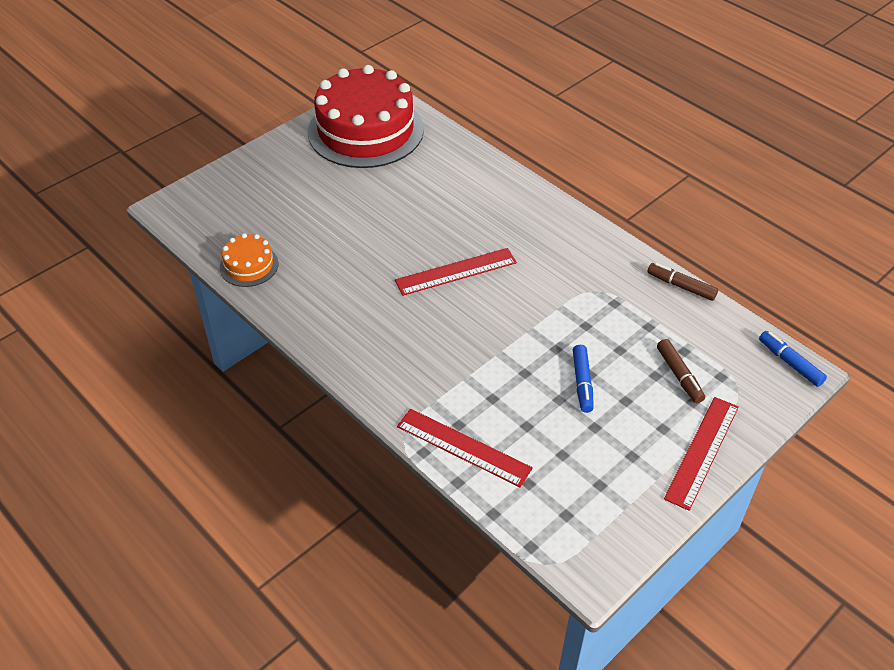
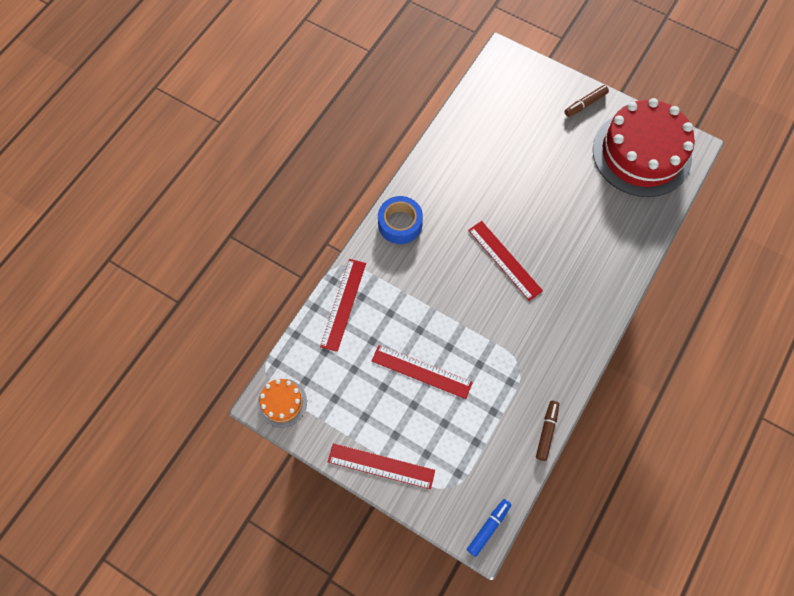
camera: 75 degrees right, 20 degrees up
orange cake [220,233,278,287] -> orange cake moved to [258,379,307,427]
blue marker [573,345,594,413] -> red ruler [372,345,473,399]
brown marker [657,339,705,403] -> brown marker moved to [565,85,609,117]
none -> blue tape [378,196,423,244]

